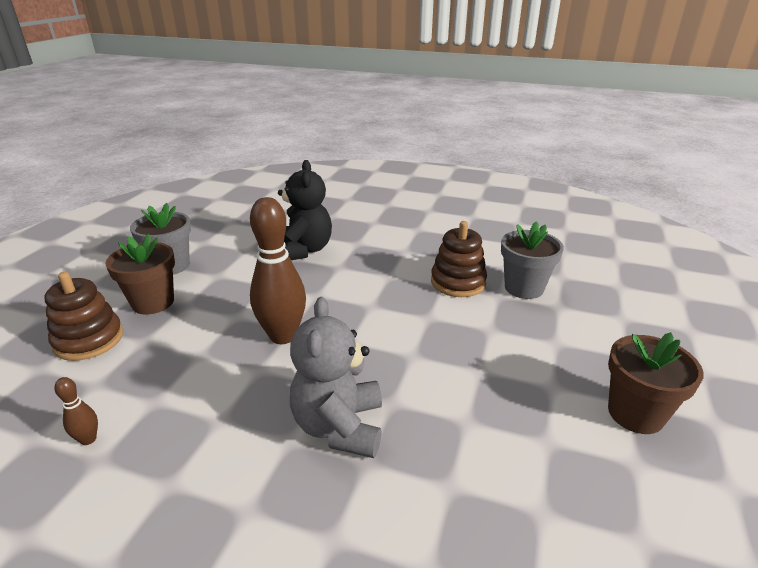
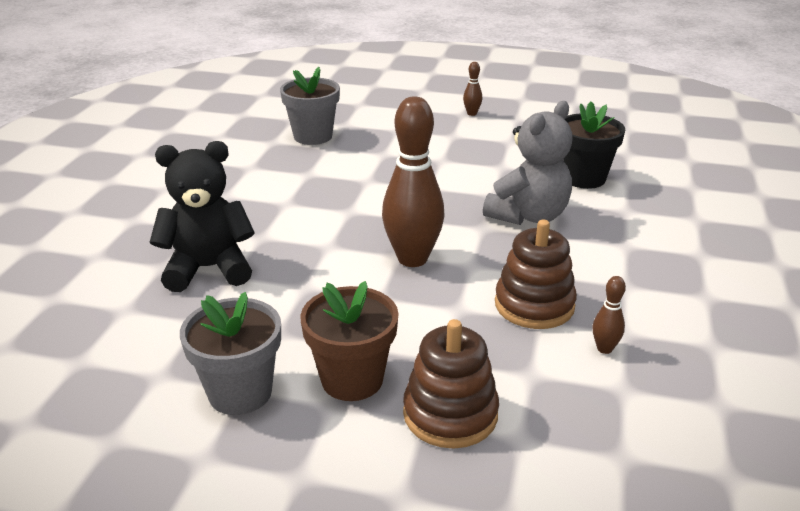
camera: 95 degrees left, 0 degrees up
grey teddy bear [290,297,382,458] -> grey teddy bear turned 45 degrees counterclockwise [483,101,572,225]
brown stacking toy [431,221,487,297] -> brown stacking toy moved to [495,220,577,329]
brown flower pot [608,332,704,434] -> brown bowling pin [463,62,482,116]
none -> black flower pot [564,102,625,189]

